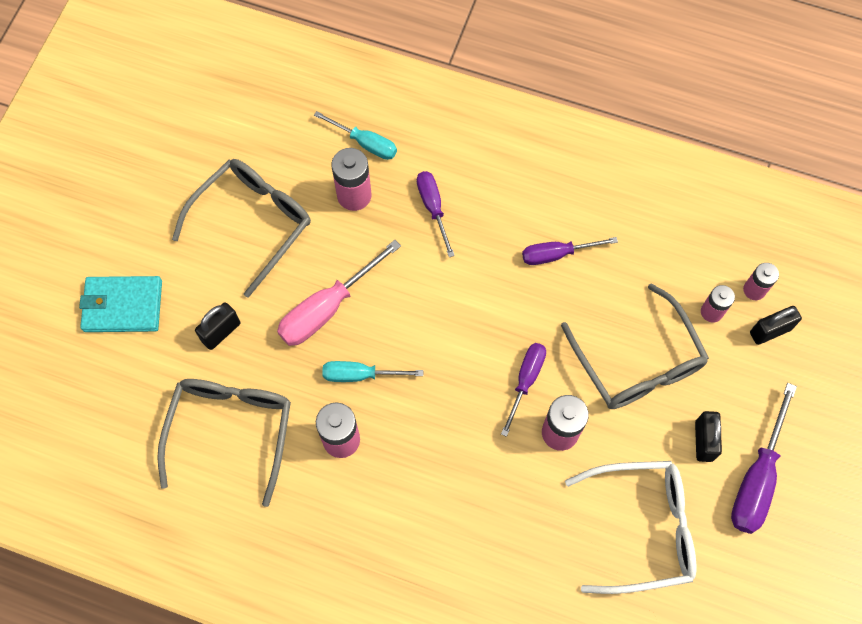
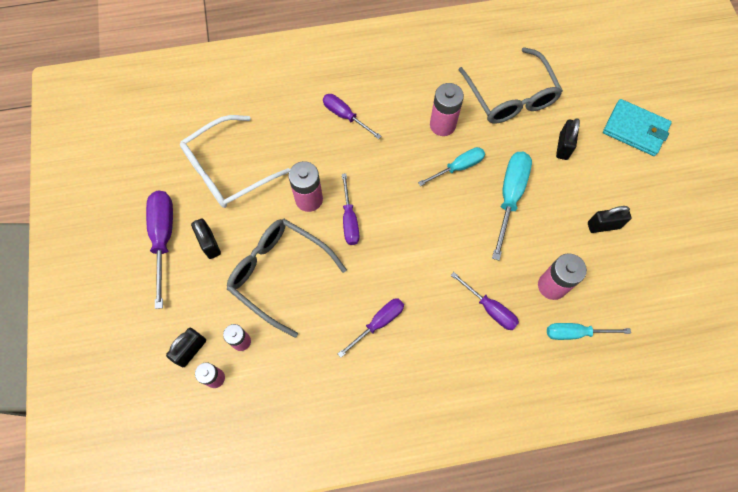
camera: 150 degrees right, 0 degrees up
turquoise wallet [79,276,162,332] -> turquoise wallet turned 60 degrees clockwise [603,99,672,156]
grey glasses [172,159,311,298] -> black padlock [588,206,631,233]
pink screwdriver [277,240,401,346] -> turquoise screwdriver [492,152,532,261]
none -> purple screwdriver [323,94,381,139]

